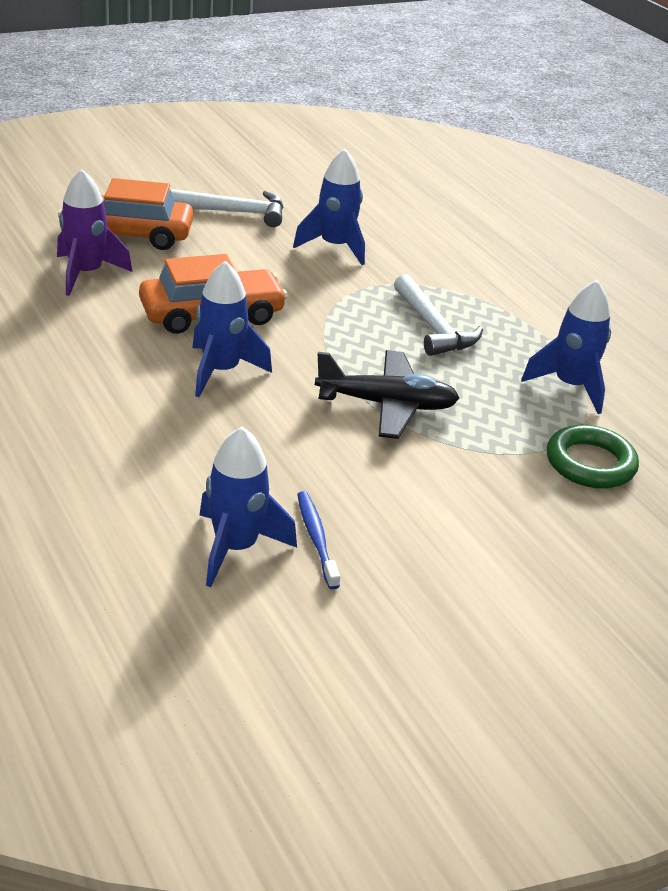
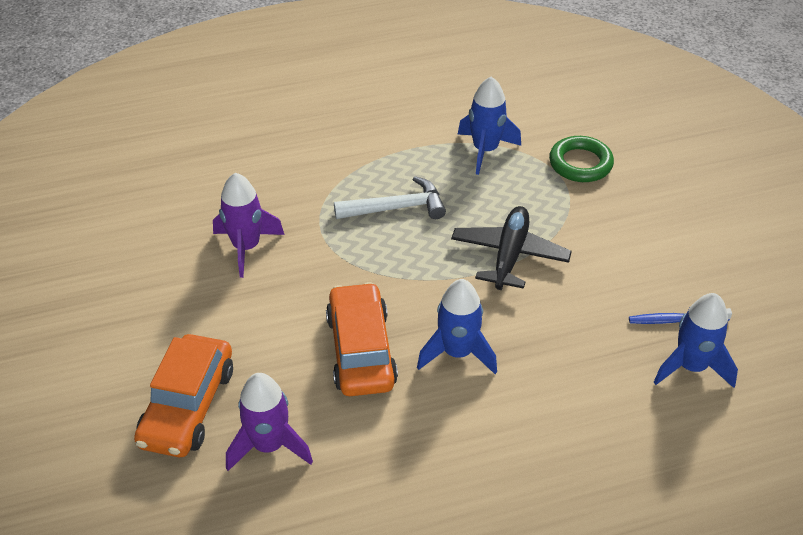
camera: 75 degrees left, 10 degrees up
white hammer [171,189,284,227] -> none
blue rocket [293,149,365,265] -> purple rocket [213,173,284,278]

